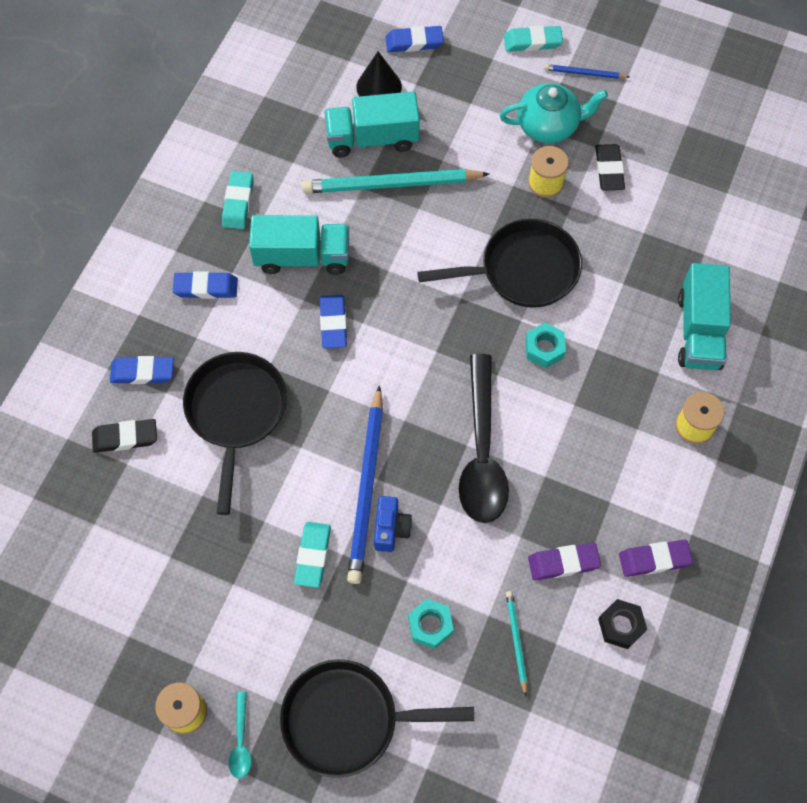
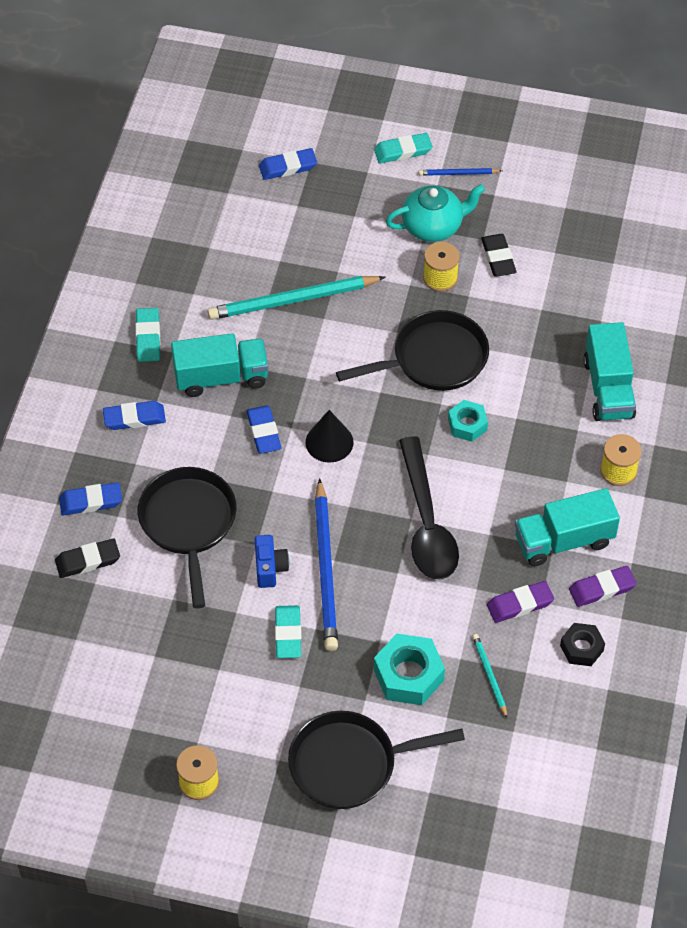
camera: 10 degrees left, 10 degrees down
turquoise spoon [228,692,252,779] -> none
turquoise truck [324,91,420,158] -> turquoise truck moved to [515,488,620,566]
black cone [356,51,402,96] -> black cone moved to [305,410,354,463]
blue camera [374,496,412,552] -> blue camera moved to [255,535,289,588]
turquoise nut [408,599,454,649] -> turquoise nut [374,633,445,705], size x1.61

